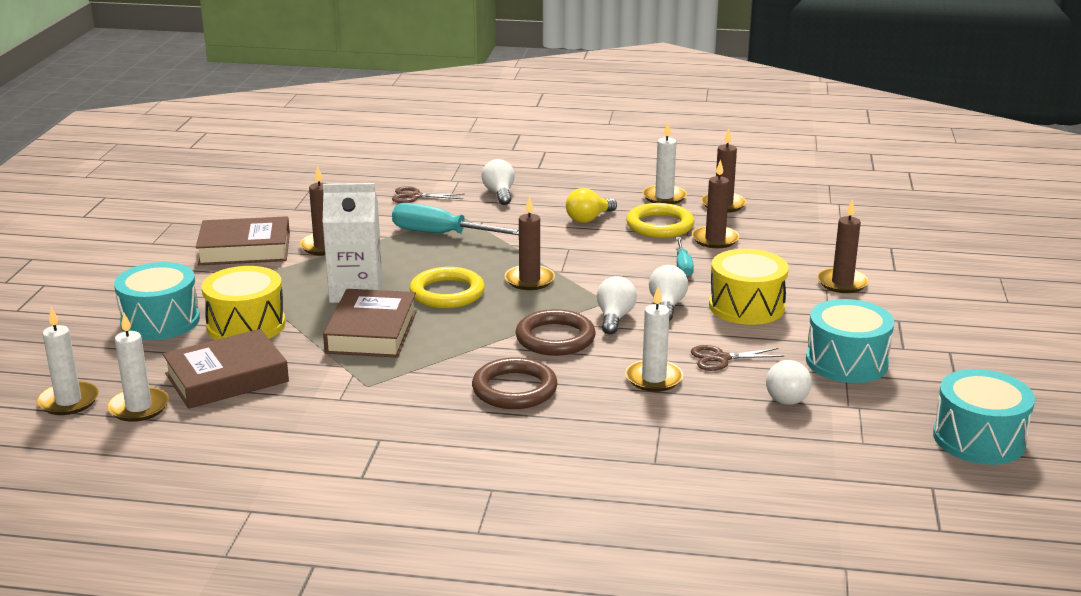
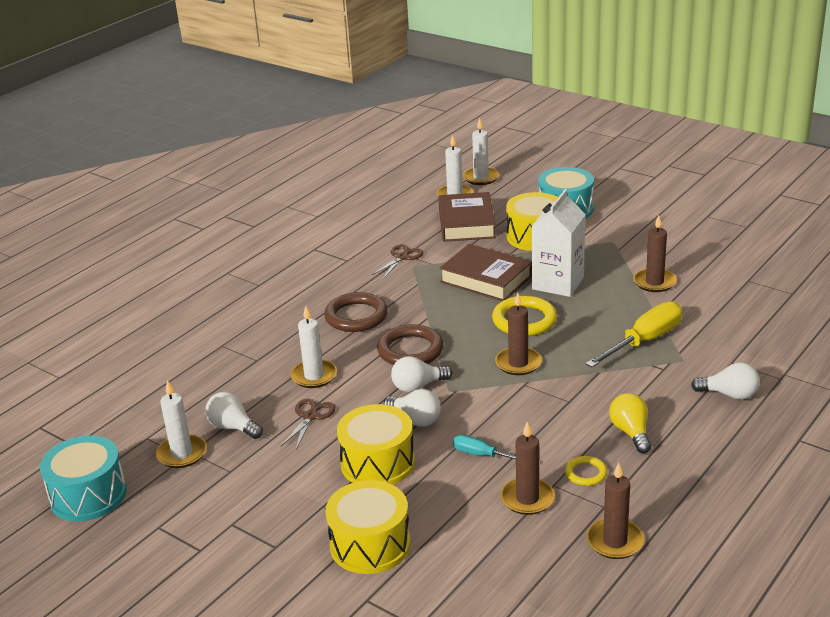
camera: 120 degrees right, 5 degrees up
brown book [196,216,290,265] -> none
brown scissors [392,186,465,203] -> brown scissors moved to [372,244,424,279]
turquoise screwdriver [392,203,519,235] -> yellow screwdriver [585,301,682,367]
white light bulb [597,276,637,335] -> white light bulb turned 120 degrees clockwise [391,356,453,392]
yellow ring [626,203,694,238] -> yellow ring [565,456,607,486], size x0.54
white candle [642,122,687,204] -> white candle moved to [156,380,207,468]
turquoise drum [806,299,894,383] -> none
brown candle [817,200,869,293] -> yellow drum [326,480,411,574]

